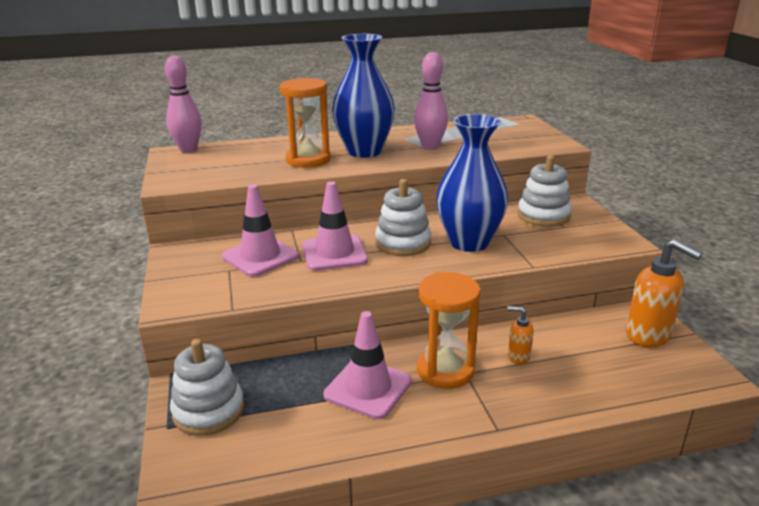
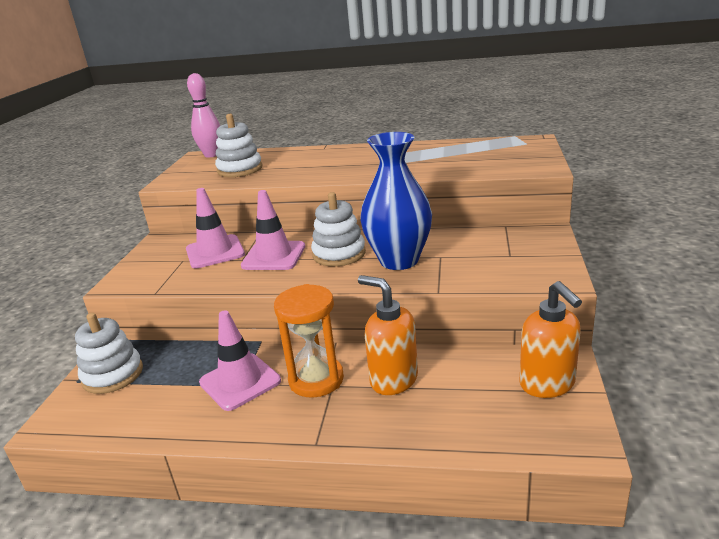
camera: 25 degrees right, 0 degrees up
orange hourglass [280,78,331,168] -> none
blue vase [332,34,395,158] -> none
pink bowling pin [414,52,448,150] -> none
orange soap dispenser [507,306,534,364] -> orange soap dispenser [358,275,418,395], size x1.93
white stacking toy [518,155,572,227] -> white stacking toy moved to [215,114,262,177]

